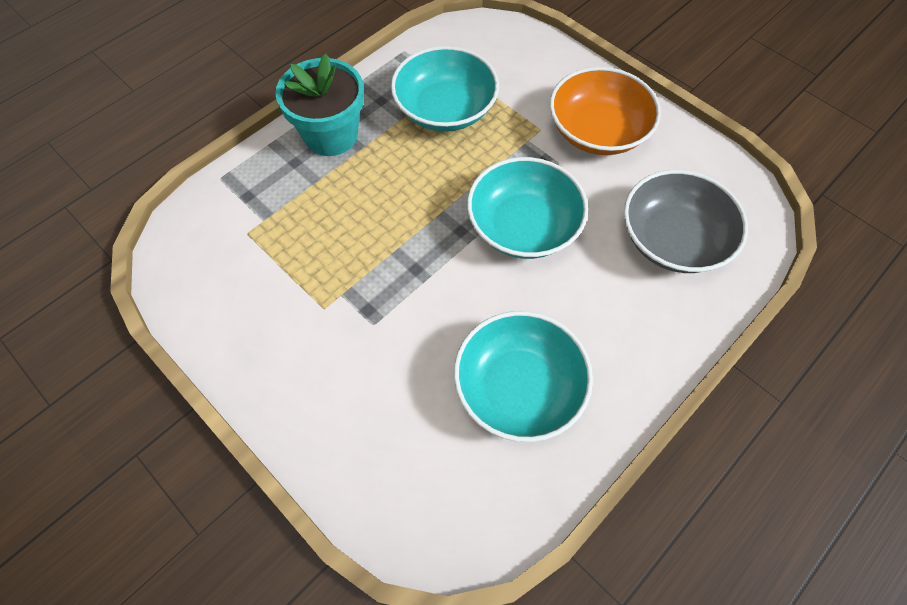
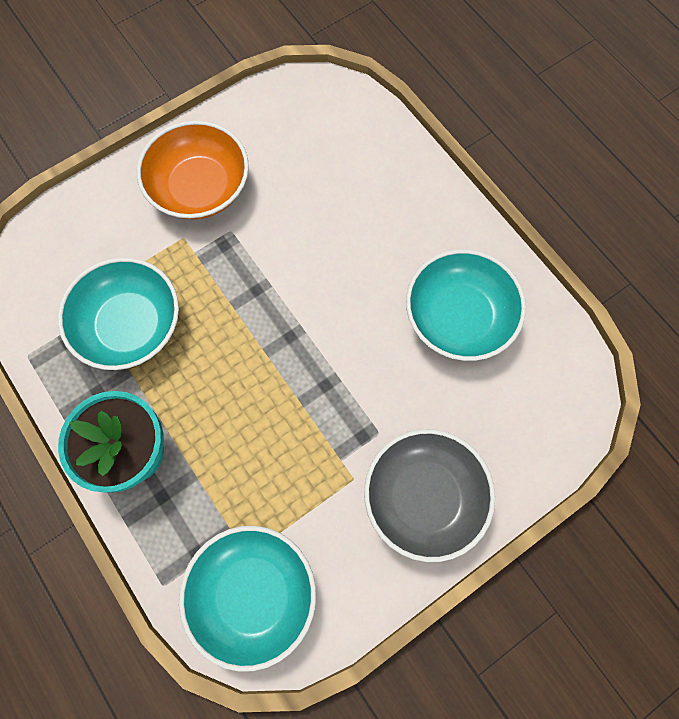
camera: 80 degrees left, 10 degrees up
turquoise bowl [467,157,588,259] -> turquoise bowl moved to [179,526,316,672]
grey bowl [624,170,748,273] -> grey bowl moved to [364,429,495,562]

